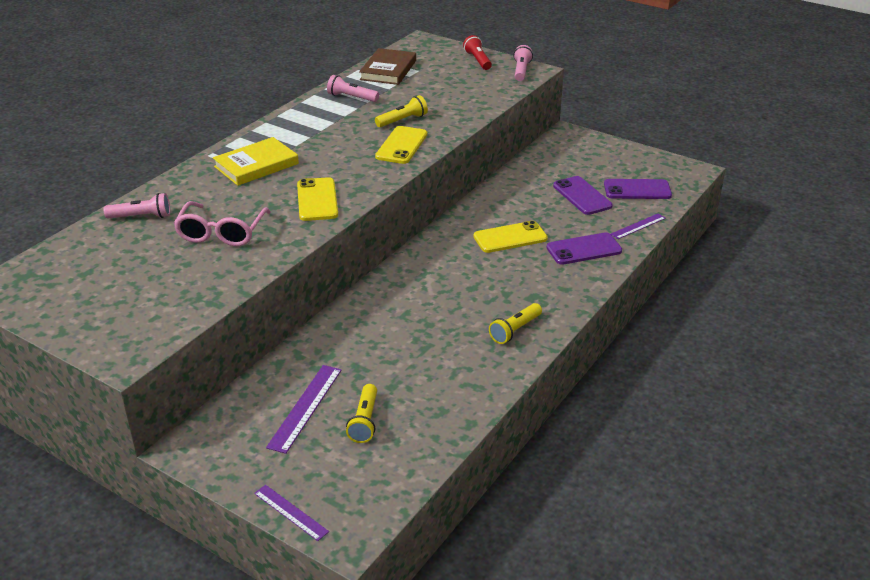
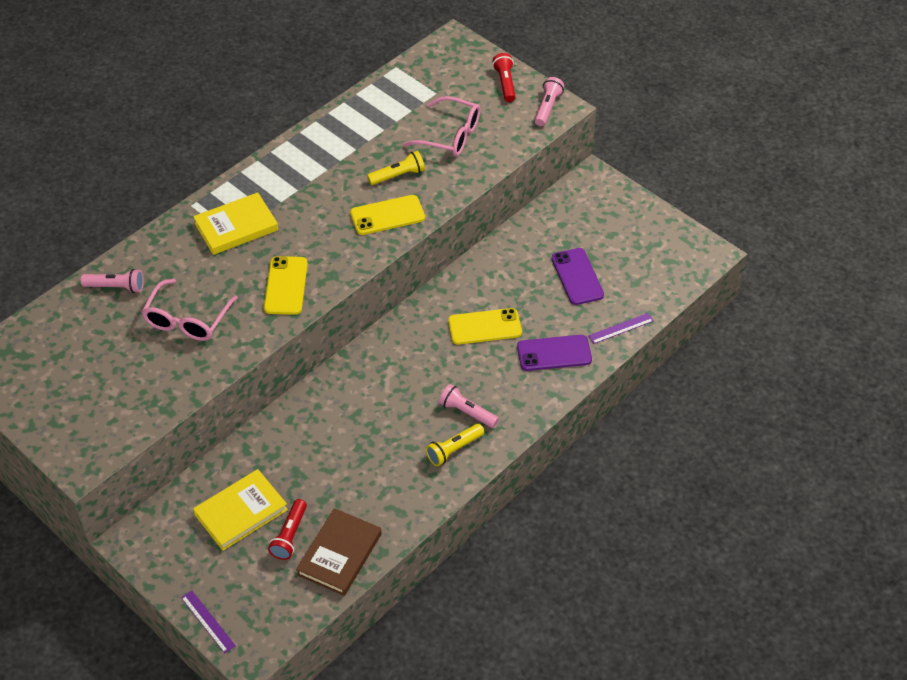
camera: 10 degrees right, 15 degrees up
purple ruler [266,365,342,454] -> yellow book [193,469,288,551]
pink flashlight [327,75,379,102] -> pink flashlight moved to [439,384,499,428]
yellow flashlight [346,384,377,443] -> red flashlight [268,499,307,560]
brown book [359,48,416,85] -> brown book moved to [296,508,382,596]
yellow phone [375,126,427,164] -> yellow phone turned 45 degrees clockwise [350,195,425,235]
purple phone [604,179,672,199] -> none
none -> pink glasses [403,96,480,156]

